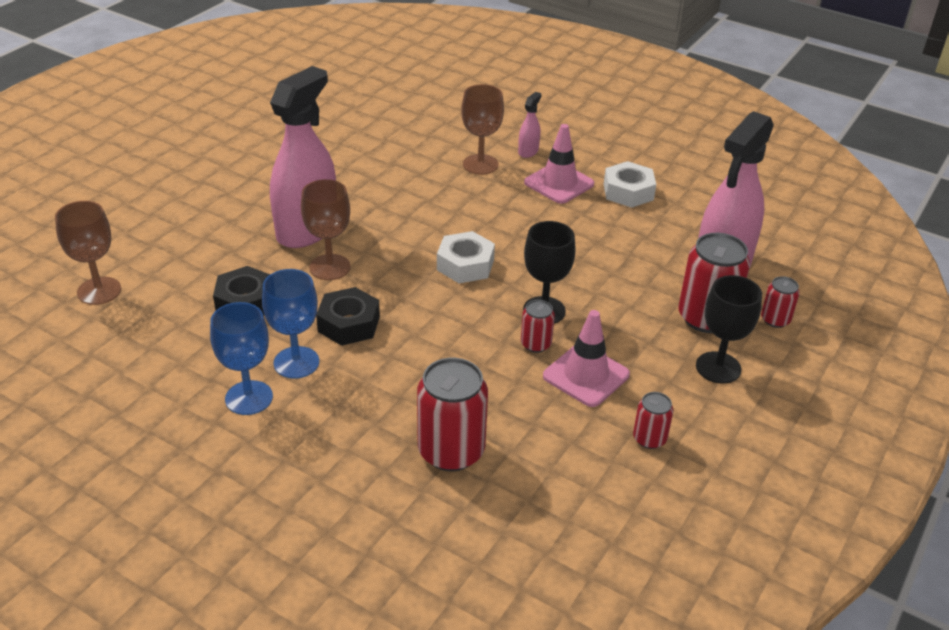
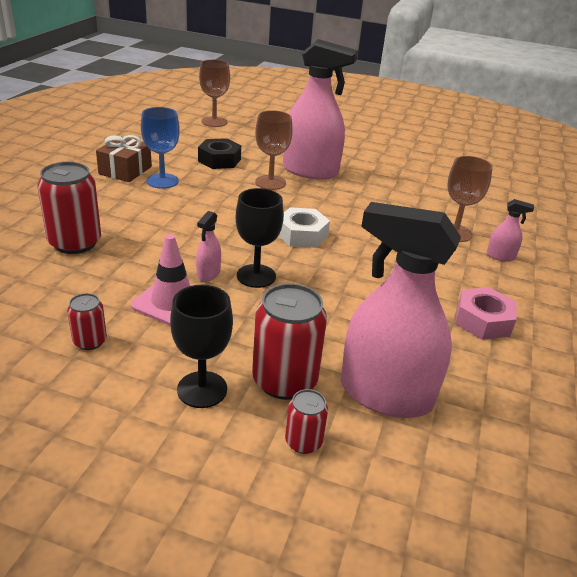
camera: 75 degrees right, 5 degrees down
blue goblet [210,302,273,415] -> brown gift [96,135,152,182]
black nut [316,287,380,346] -> none
red can [521,300,555,353] -> pink spray bottle [196,211,221,282]
pink traffic cone [524,124,594,204] -> none
white nut [604,161,656,208] -> pink nut [455,287,517,340]

